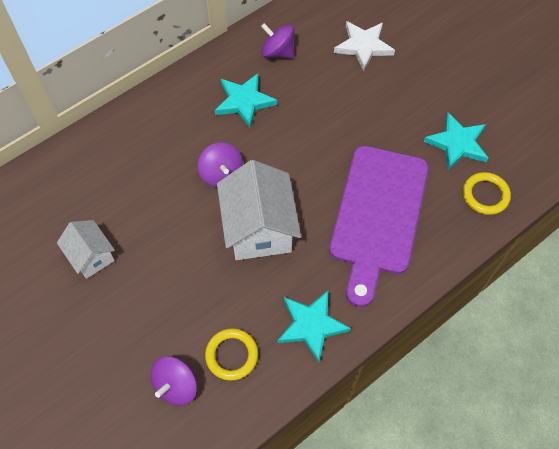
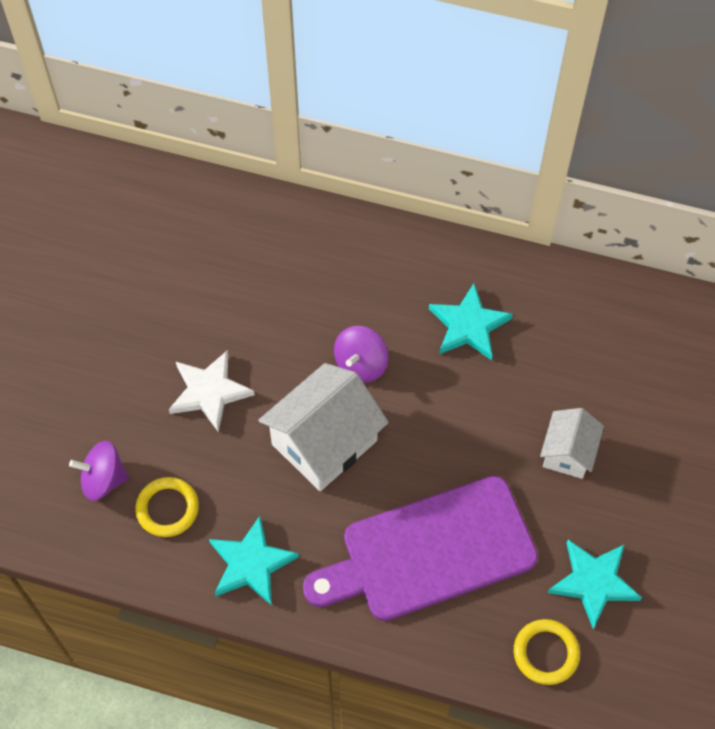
camera: 55 degrees right, 0 degrees up
white house [57,220,115,279] -> white house moved to [540,408,604,479]
purple spinning top [261,23,294,58] -> none
white star [334,21,395,71] -> white star moved to [169,351,254,432]

